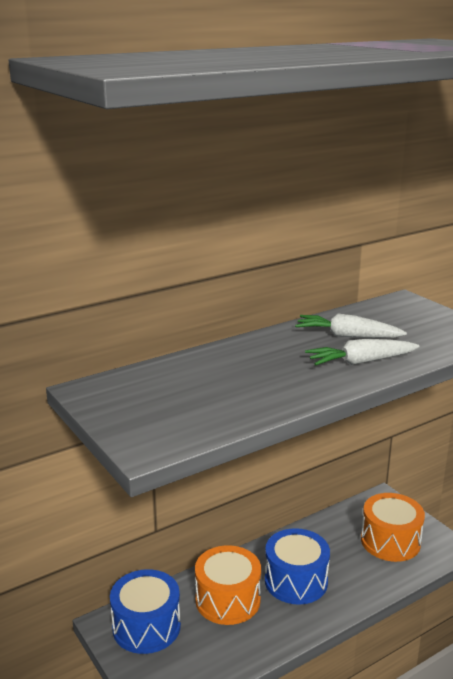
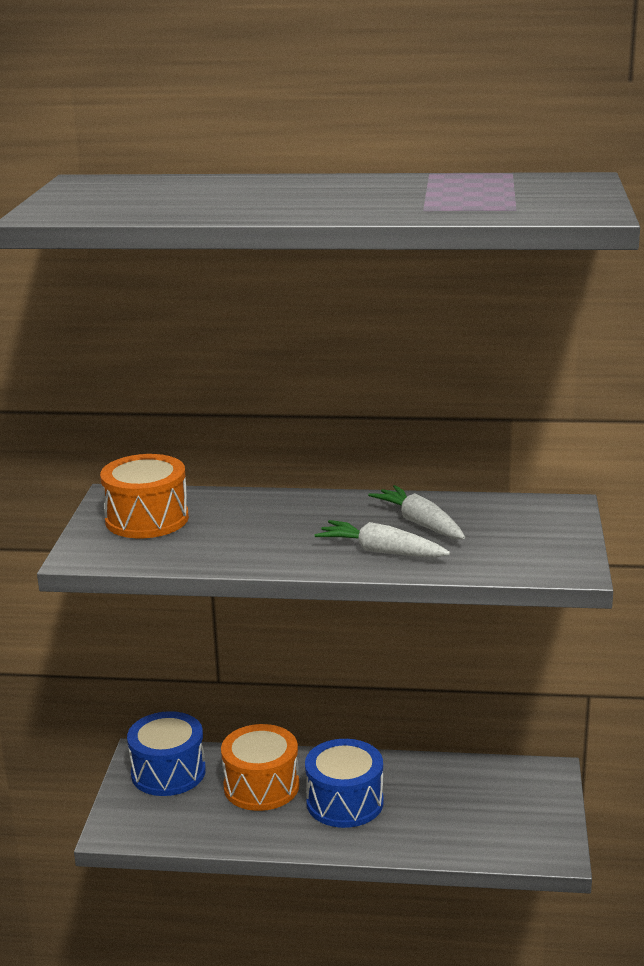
camera: 40 degrees right, 0 degrees up
orange drum [361,493,425,562] -> orange drum moved to [100,454,189,538]

